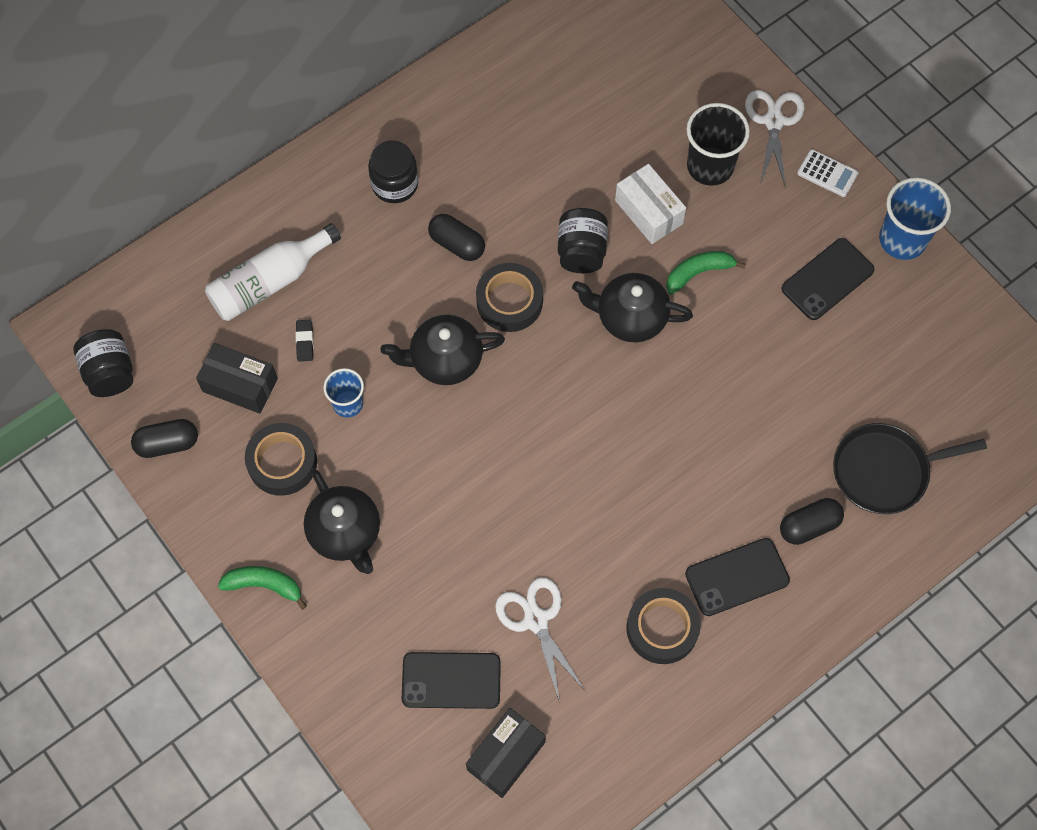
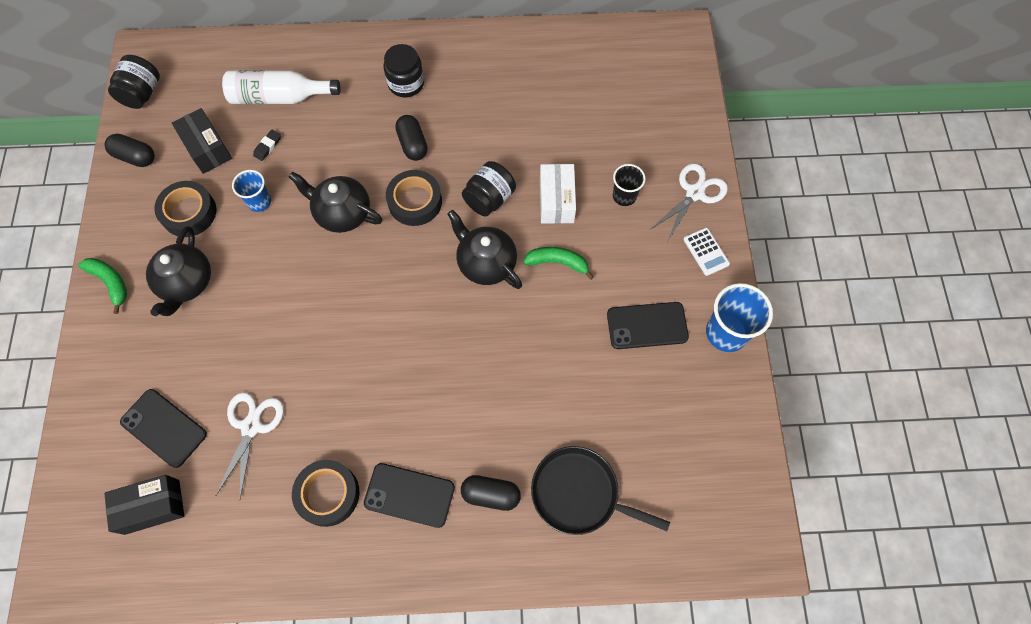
camera: 35 degrees right, 0 degrees up
black cup [686,103,750,186] -> black cup [613,164,646,206], size x0.61

